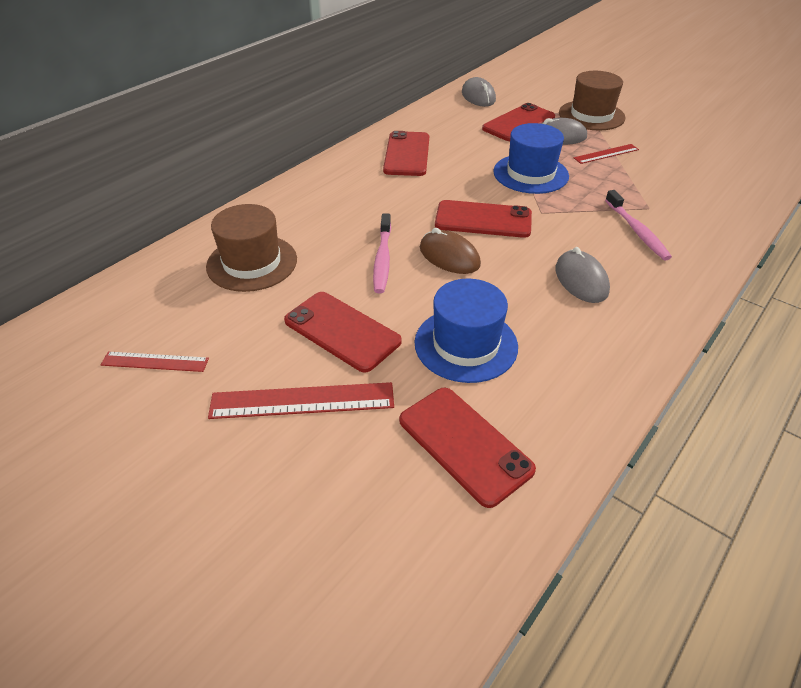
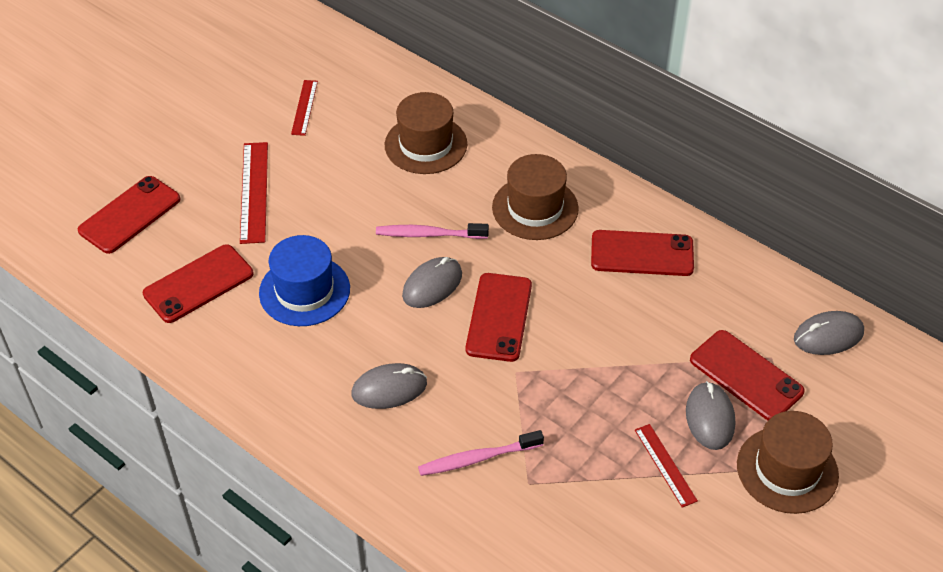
camera: 90 degrees right, 5 degrees up
red phone [284,292,402,372] -> red phone moved to [78,176,181,254]
brown mouse [420,228,481,274] -> grey mouse [402,257,462,308]
blue hat [493,123,569,194] -> none
none -> brown hat [492,154,579,240]

